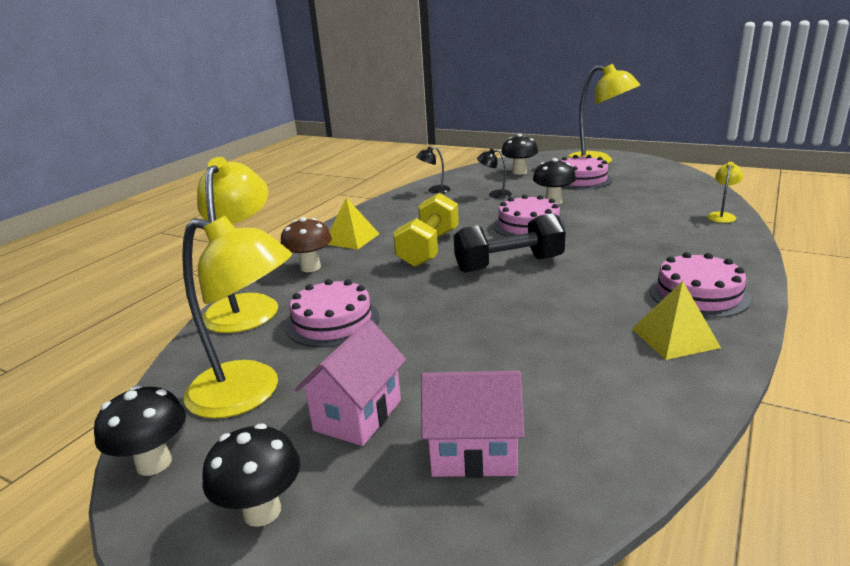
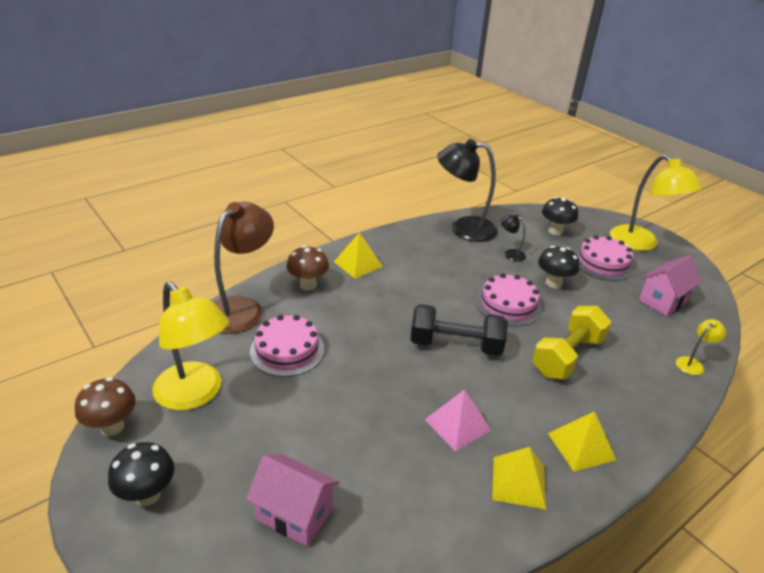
camera: 20 degrees right, 10 degrees up
black mushroom [94,385,186,476] -> brown mushroom [75,377,136,436]
yellow lamp [197,157,278,333] -> brown lamp [213,202,274,334]
pink house [295,320,406,446] -> pink house moved to [639,255,702,316]
yellow dumbbell [393,193,459,267] -> yellow dumbbell moved to [532,306,611,379]
black lamp [416,147,451,193] -> black lamp [437,139,498,242], size x2.26
pink cake [649,252,751,318] -> yellow pyramid [548,411,616,472]
none -> pink pyramid [425,390,491,451]

